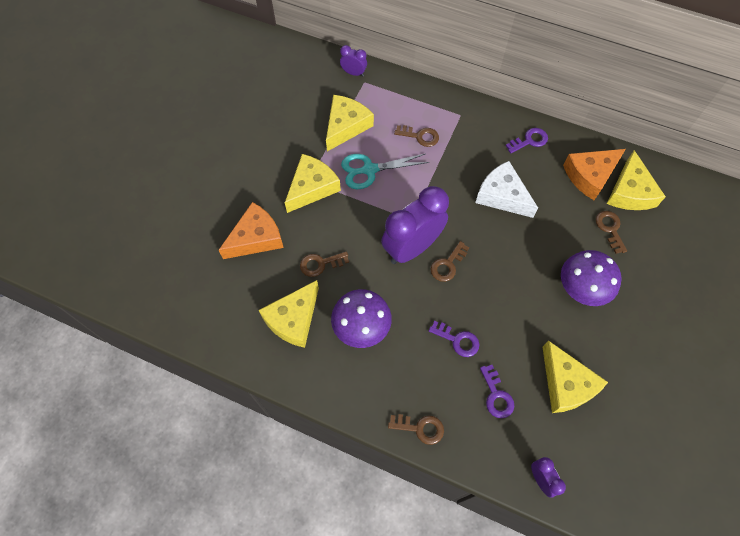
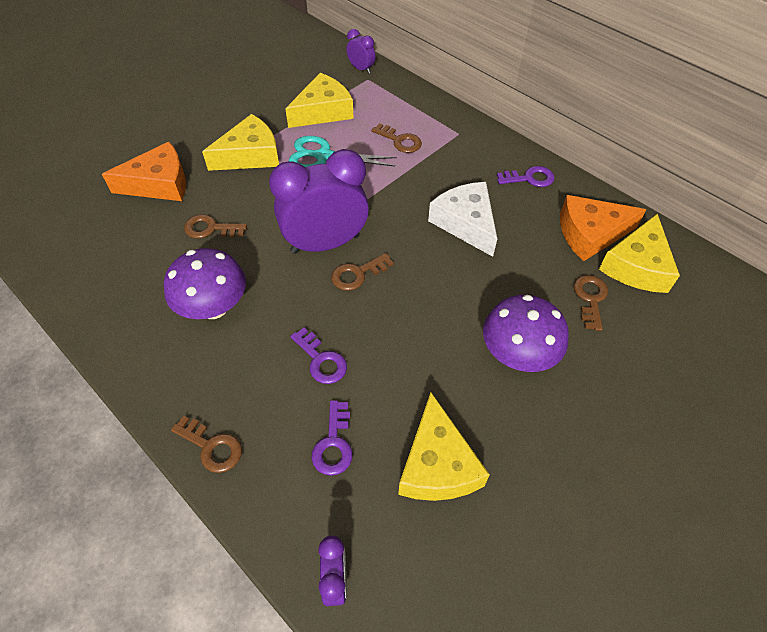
camera: 20 degrees right, 10 degrees down
yellow cheese [259,280,319,348] -> none

